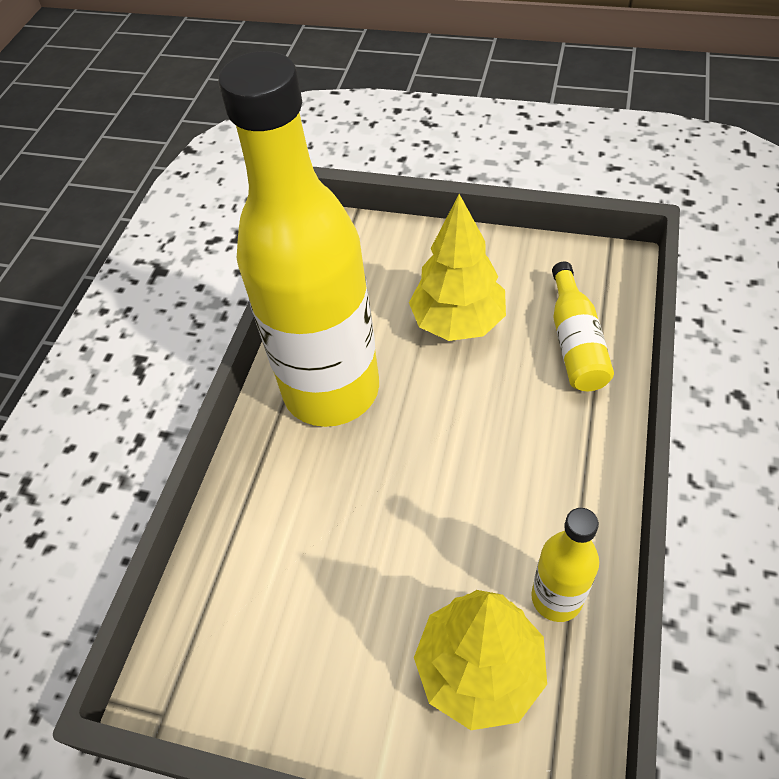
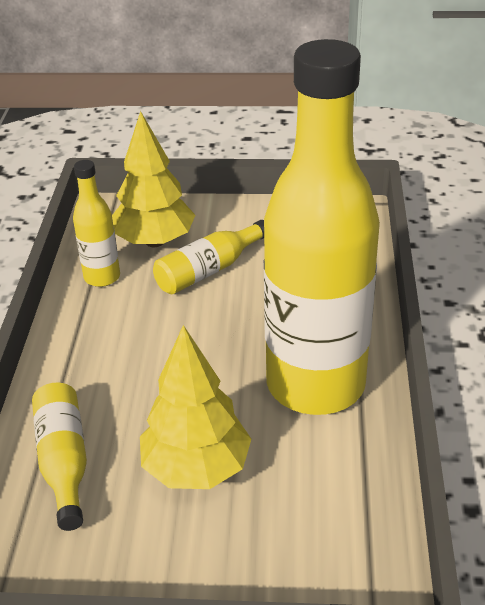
camera: 165 degrees right, 15 degrees down
none -> yellow bottle [153,220,264,294]

